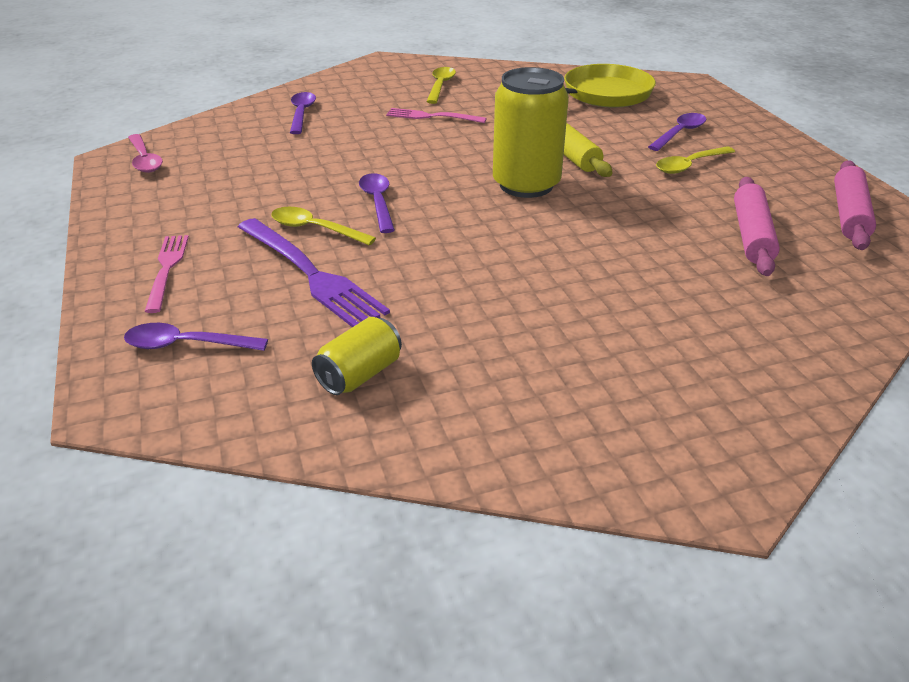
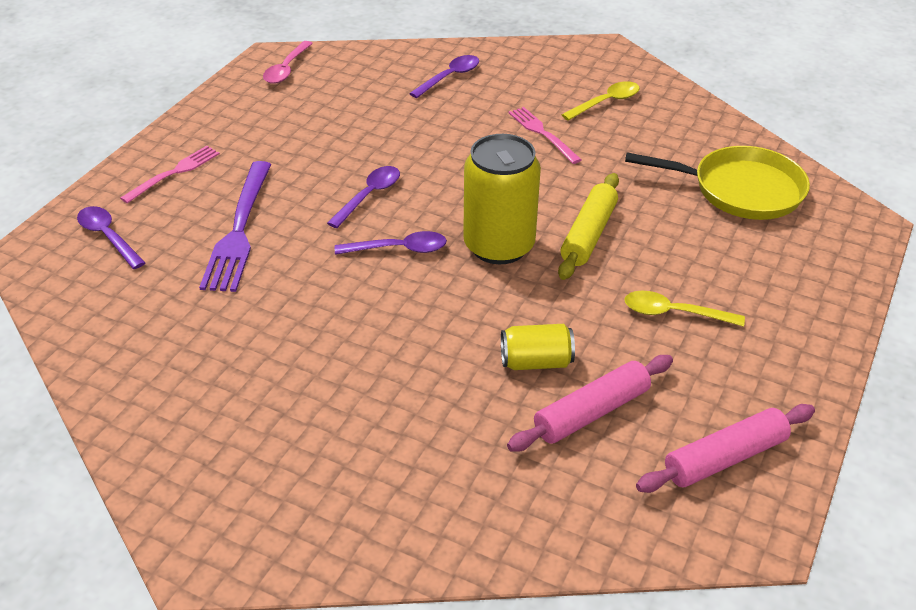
camera: 45 degrees right, 5 degrees up
yellow spoon [271,207,376,246] -> none
yellow can [312,317,402,395] -> yellow can moved to [501,324,575,370]
purple spoon [648,113,706,151] -> purple spoon moved to [335,231,447,255]

